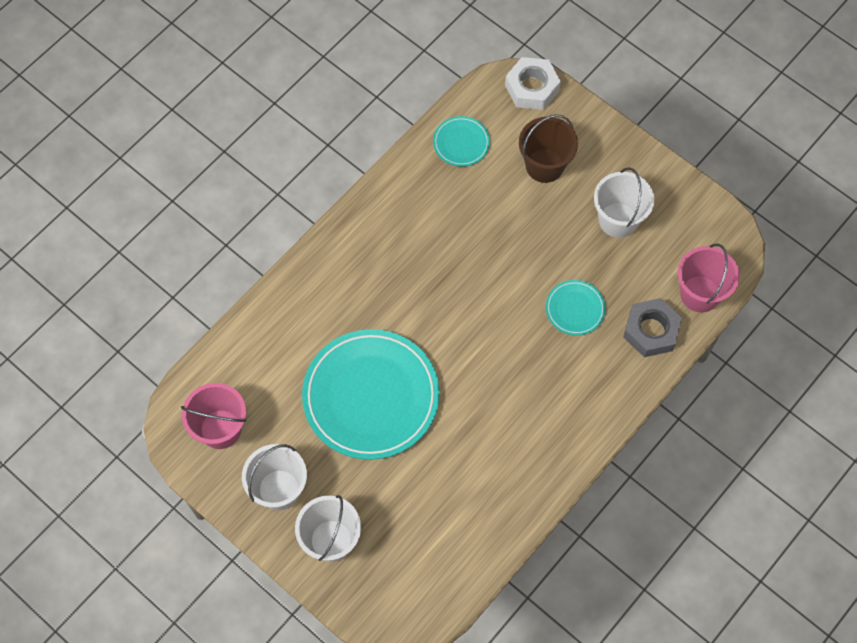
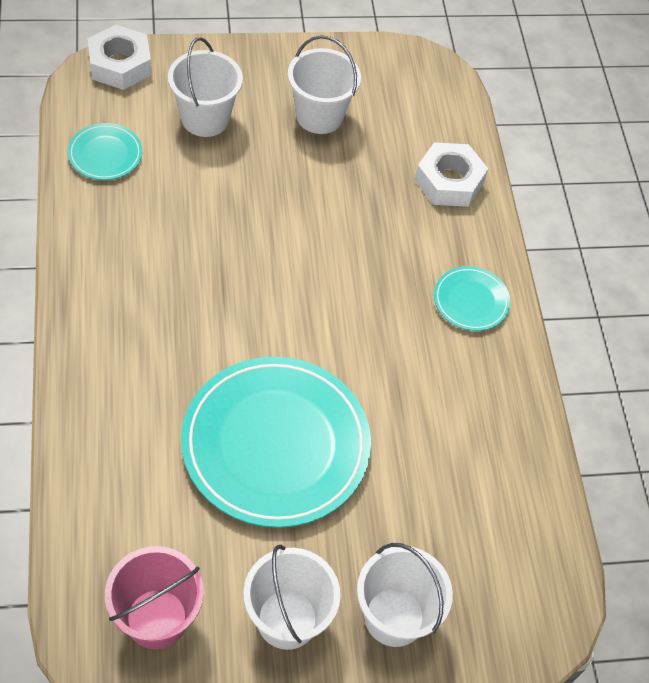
camera: 55 degrees left, 10 degrees down
brown bucket [519,114,578,183] -> white bucket [168,37,243,137]
turquoise plate [546,280,606,336] -> turquoise plate moved to [434,266,511,331]
grey nut [623,298,682,357] -> white nut [415,142,488,207]
pink bucket [678,244,740,312] -> none

